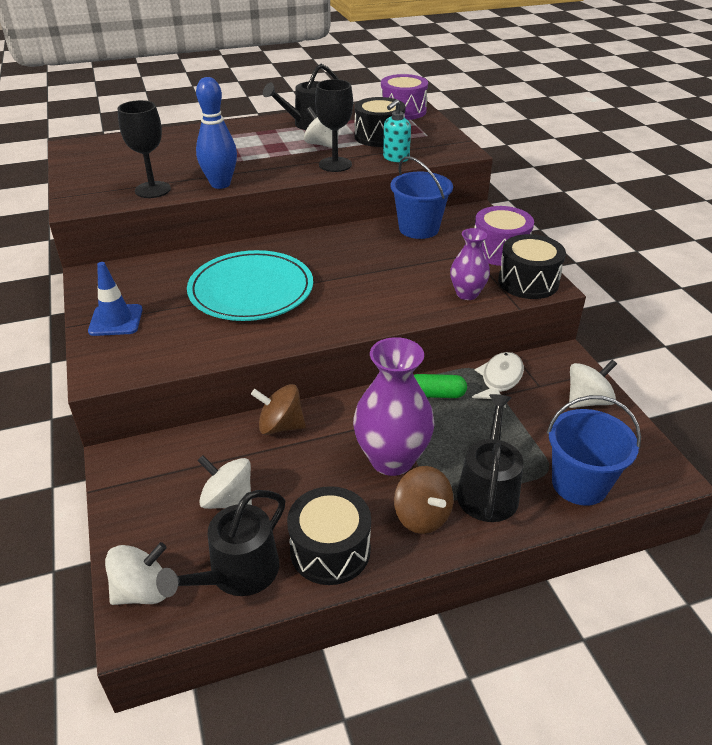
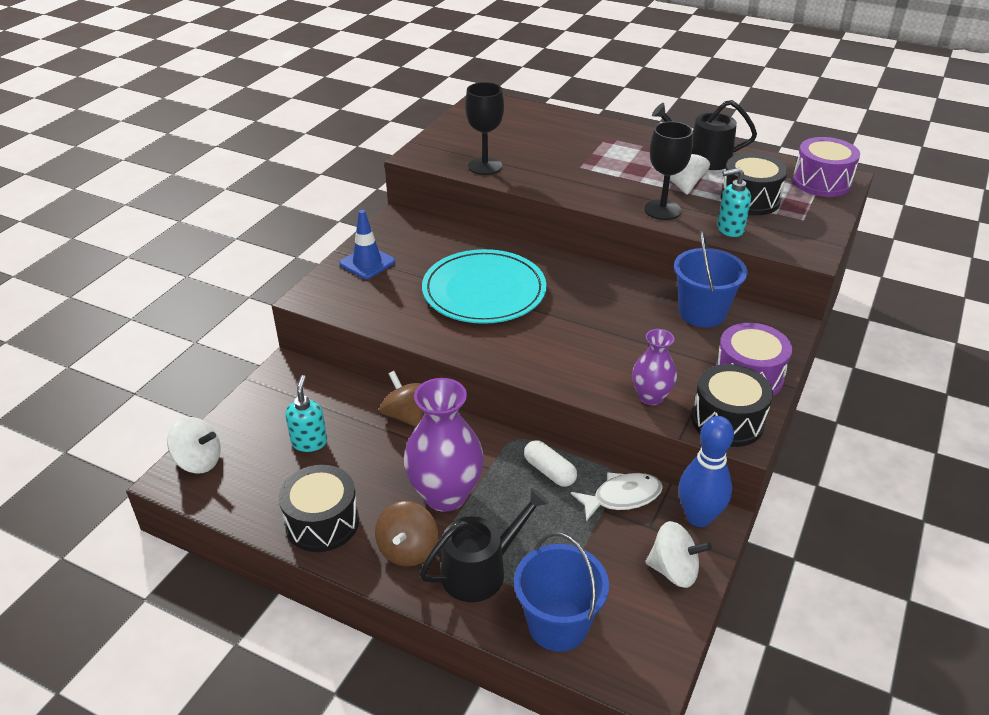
camera: 45 degrees right, 0 degrees up
black watering can [156,490,285,597] -> none
blue bowling pin [196,77,237,189] -> blue bowling pin moved to [678,416,734,527]
white spinning top [197,455,252,509] -> turquoise soap dispenser [285,375,327,452]
green capsule [414,374,467,398] -> white capsule [524,440,577,487]

